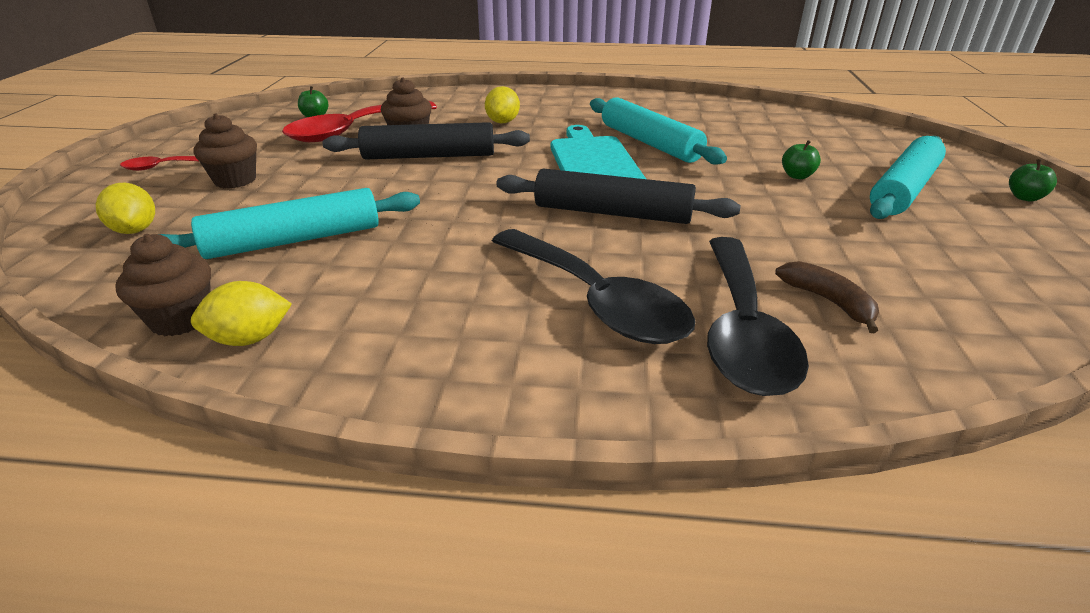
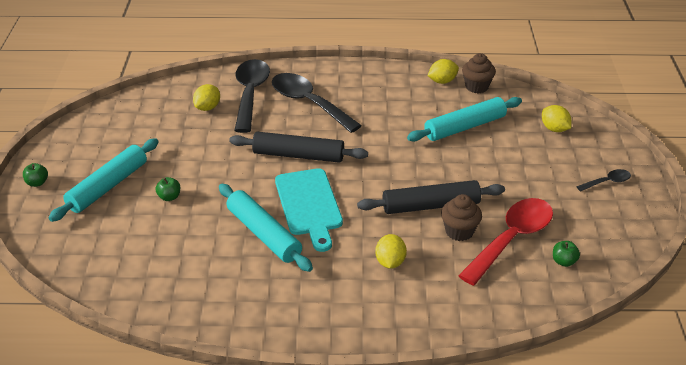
camera: 175 degrees right, 5 degrees up
red spoon [120,156,199,171] -> black spoon [576,169,631,192]
brown cupcake [194,113,257,189] -> none
brown banana [775,261,879,333] -> yellow lemon [193,84,220,111]

